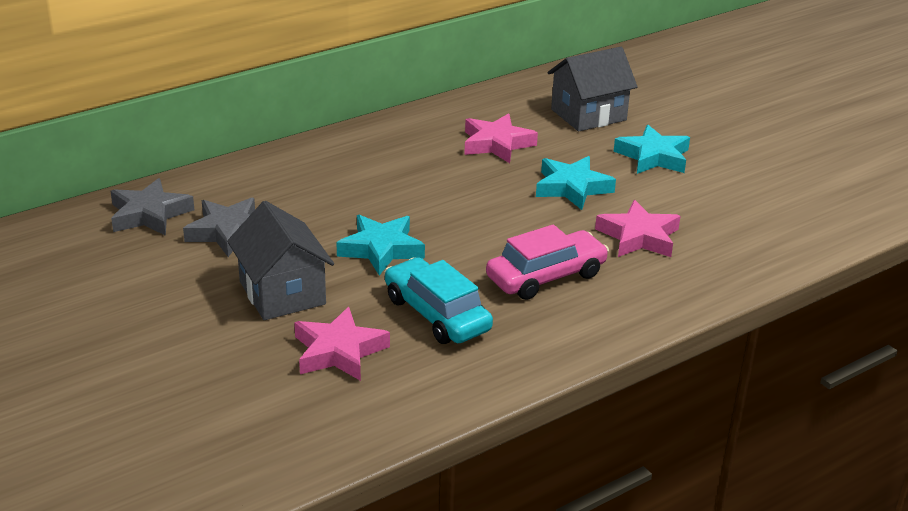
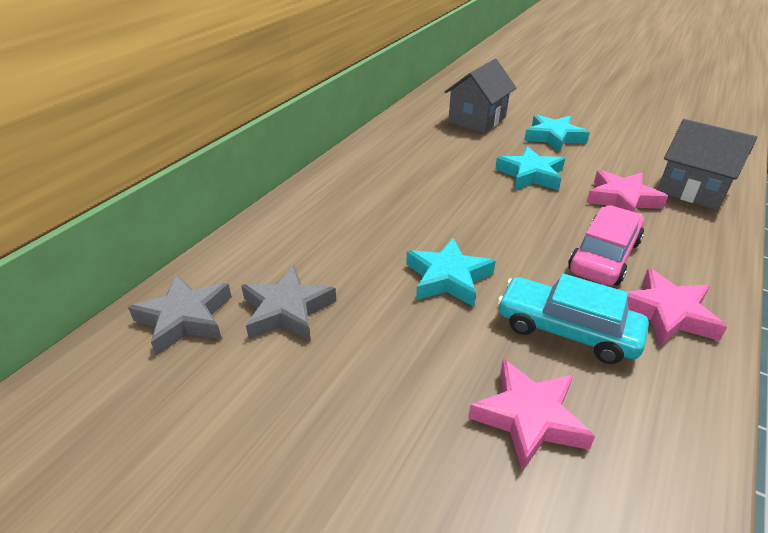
camera: 25 degrees left, 5 degrees up
grey house [227,201,334,320] -> grey house moved to [657,119,757,210]
pink star [464,113,538,163] -> pink star moved to [627,268,727,346]

